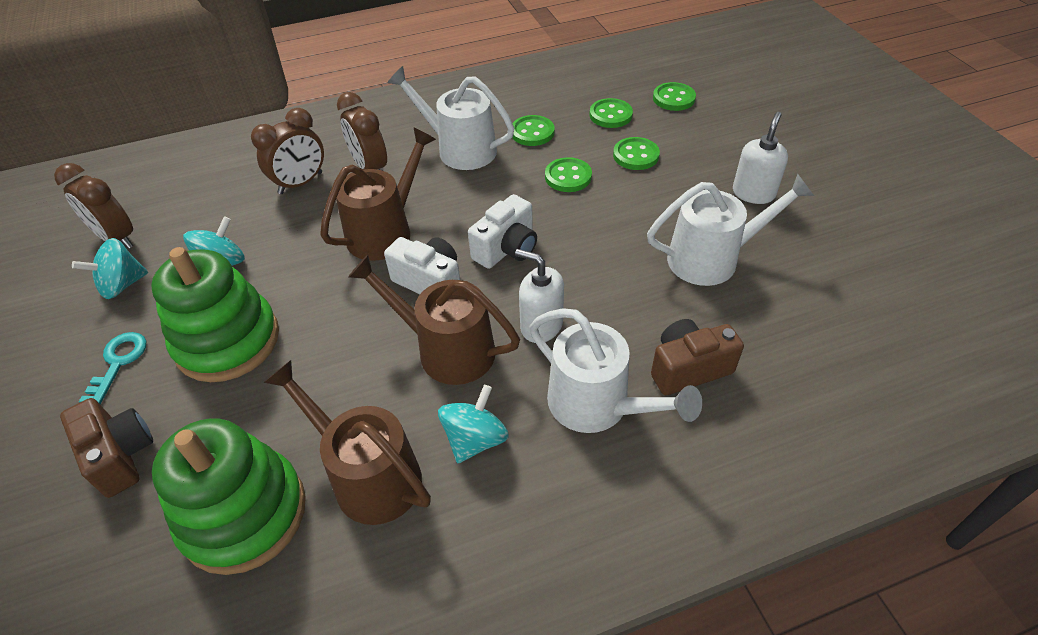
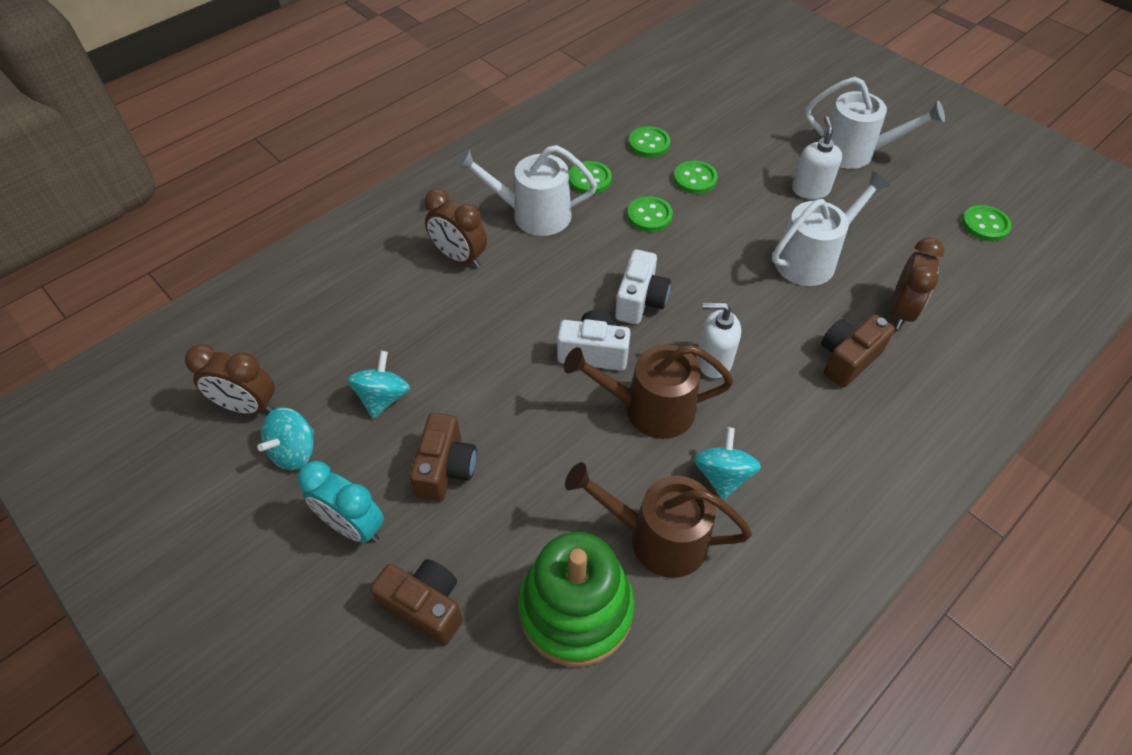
camera: 25 degrees left, 5 degrees up
turquoise key [79,332,146,405] -> turquoise clock [297,461,384,543]
green stacking toy [151,247,279,382] -> brown camera [409,413,477,502]
brown clock [251,108,324,194] -> brown clock moved to [890,237,945,329]
brown watering can [320,127,436,261] -> none
white watering can [530,308,702,433] -> white watering can moved to [805,77,945,169]
green button [653,82,696,111] -> green button moved to [962,205,1011,242]

